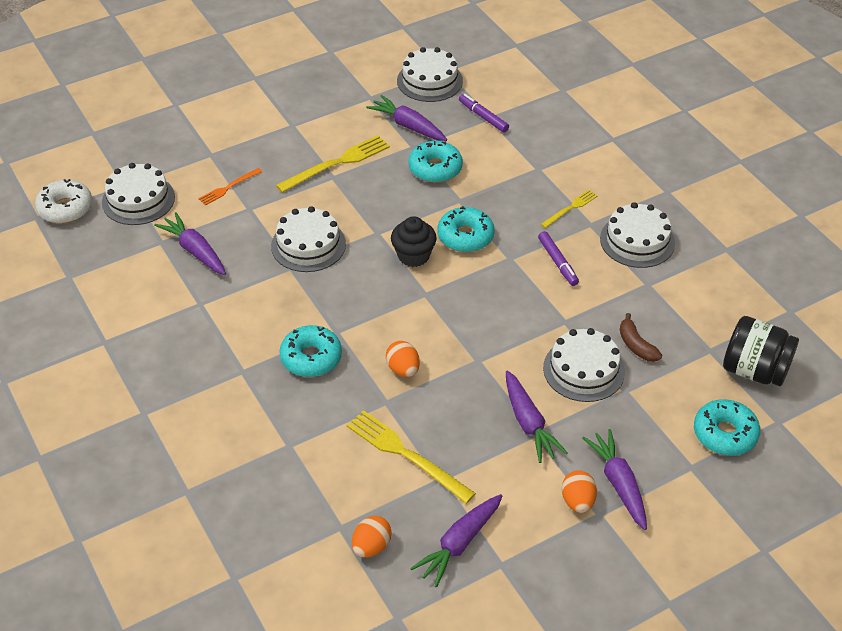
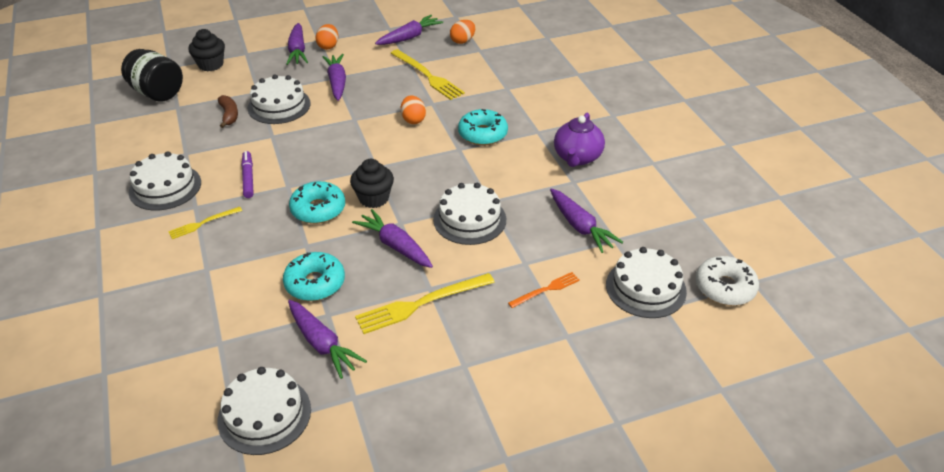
camera: 170 degrees left, 5 degrees down
purple marker [459,94,509,133] -> none
turquoise donut [694,399,760,456] -> black cupcake [188,29,225,71]
none -> purple carrot [352,209,433,268]
none -> purple teapot [554,113,605,167]

